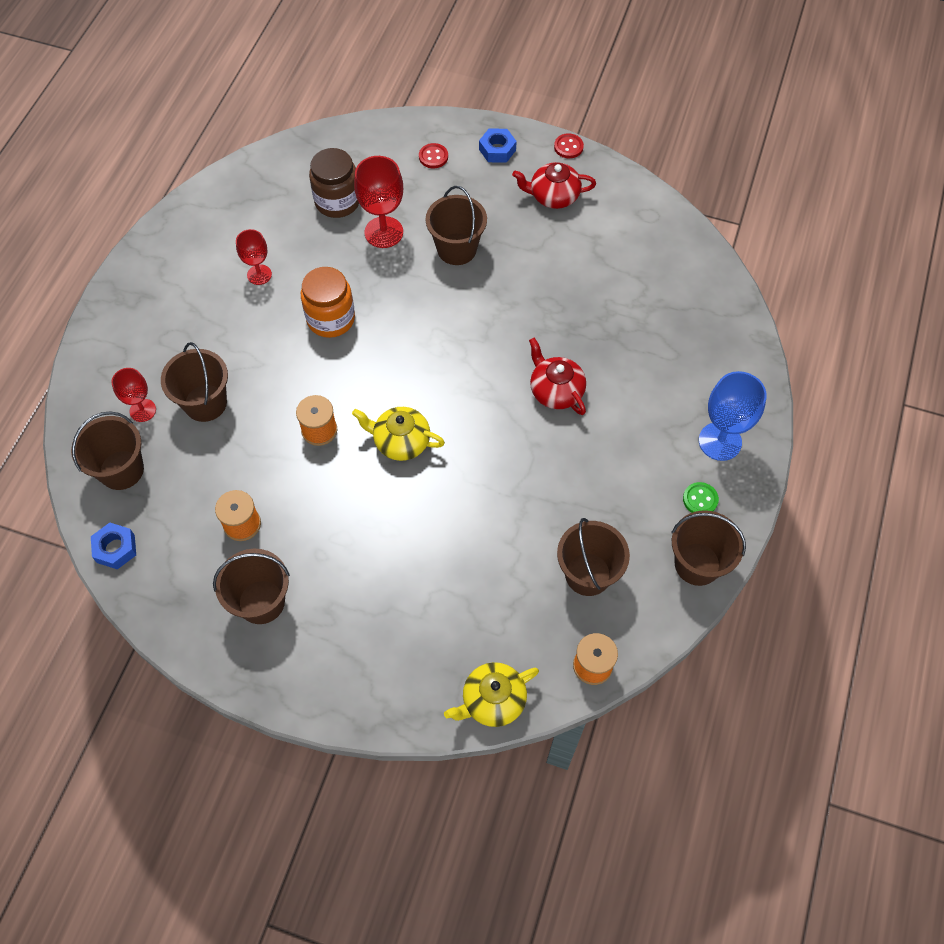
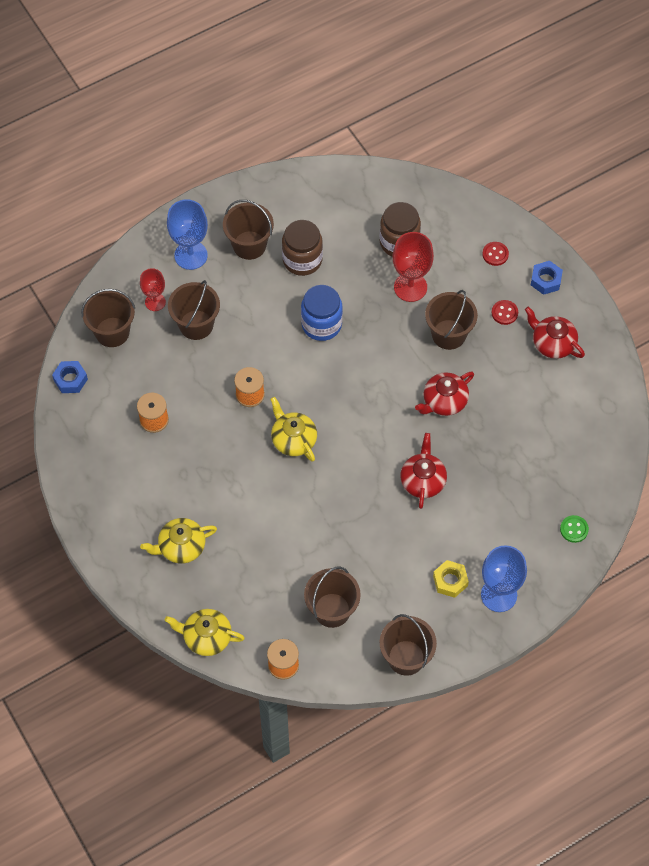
camera: 40 degrees right, 0 degrees up
brown bucket [213,549,290,624] -> brown bucket moved to [223,200,274,260]
red goblet [236,229,272,285] -> brown jar [282,220,323,276]
orange jar [301,267,355,338] -> blue jar [301,285,343,341]
red button [554,133,584,158] -> red button moved to [492,300,518,325]
green button [683,482,719,513] -> green button moved to [560,515,589,543]
none -> yellow teapot [140,518,217,564]
none -> blue goblet [167,199,208,270]
none -> red teapot [415,372,474,416]
none -> yellow nut [433,560,469,598]

